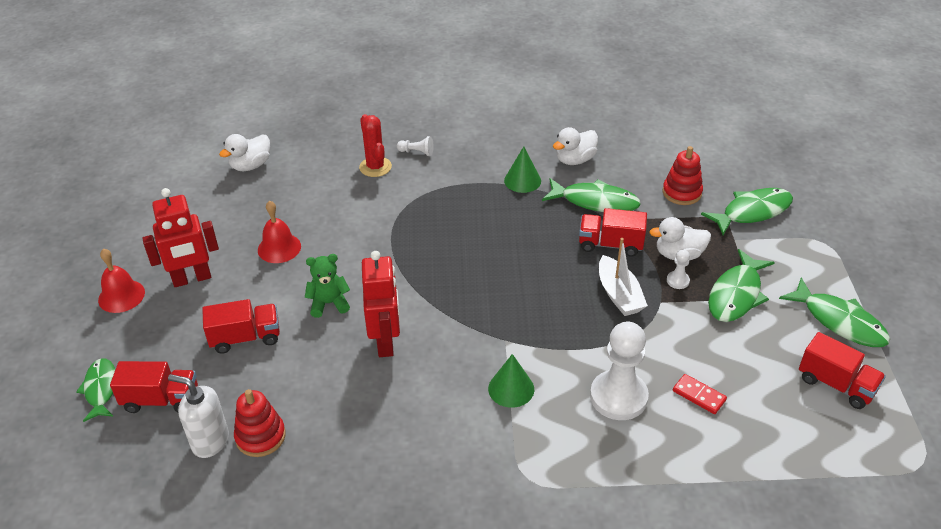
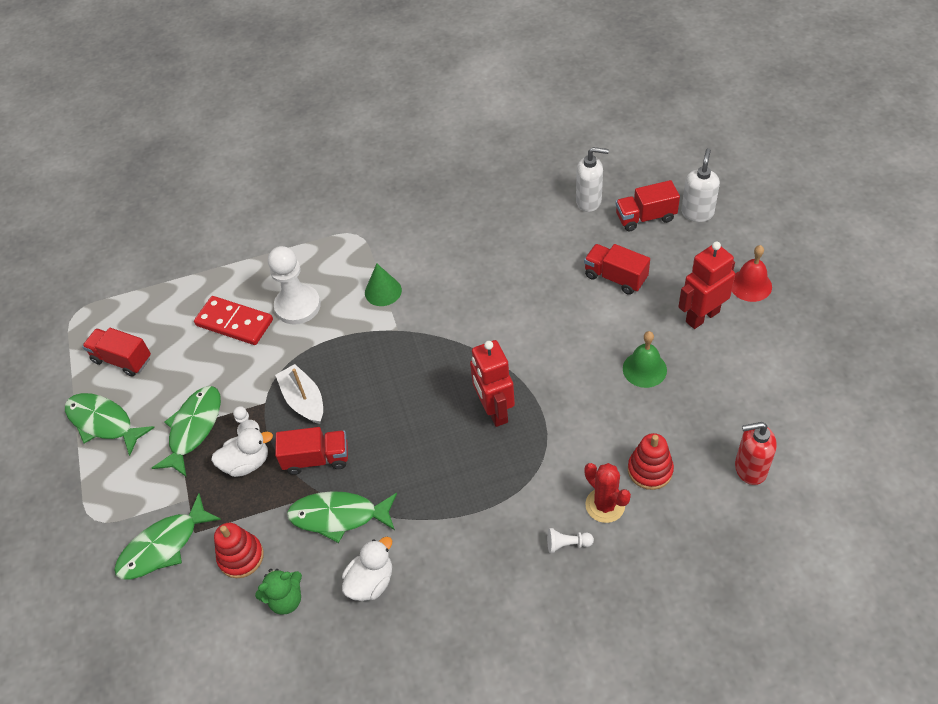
camera: 170 degrees right, 10 degrees up
green fish [76,358,115,422] -> white soap dispenser [681,148,720,222]
red truck [202,299,280,354] -> red truck turned 60 degrees clockwise [584,244,650,295]
white duck [219,134,270,171] -> red soap dispenser [735,422,777,485]
red stacking toy [234,389,286,457] -> red stacking toy moved to [628,433,674,490]
red bell [258,201,301,263] -> green bell [623,331,667,388]
green teddy bear [305,254,350,318] -> green teddy bear moved to [255,569,302,615]
red robot [362,251,400,357] -> red robot moved to [470,340,515,427]
green cone [504,146,541,193] -> none
red domino [673,374,727,414] -> red domino [194,296,273,345], size x1.84

